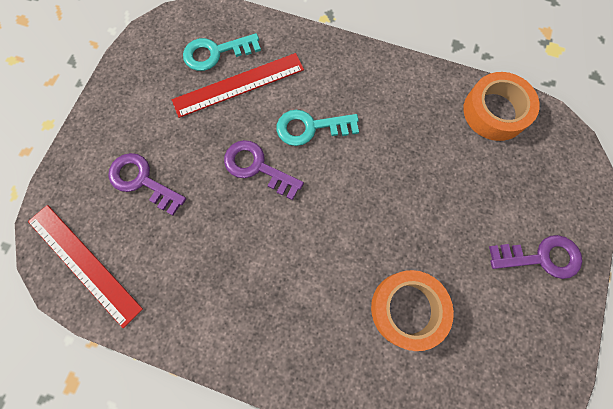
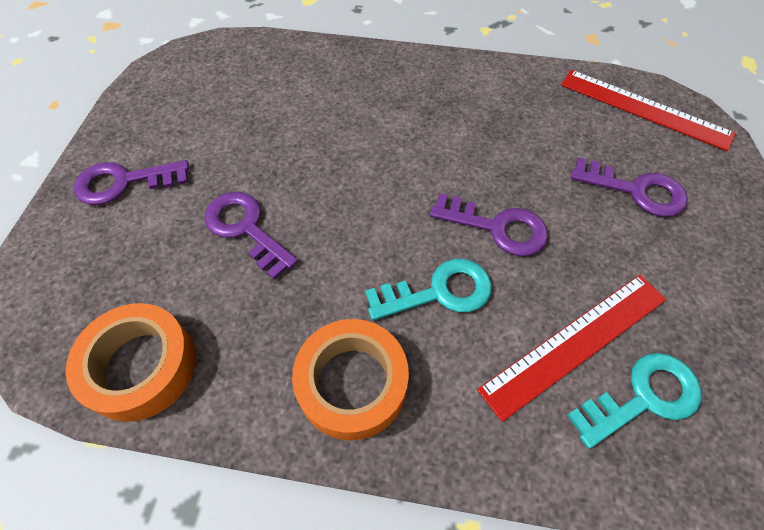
camera: 170 degrees right, 15 degrees down
orange tape [371,270,454,351] -> orange tape moved to [292,319,409,441]
none -> purple key [205,192,298,280]

